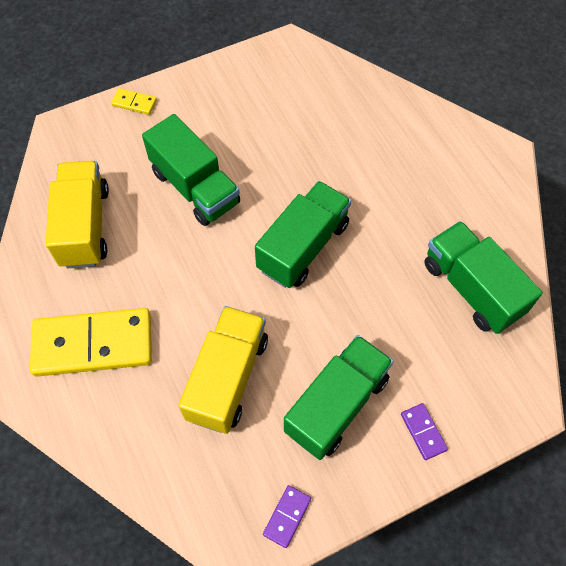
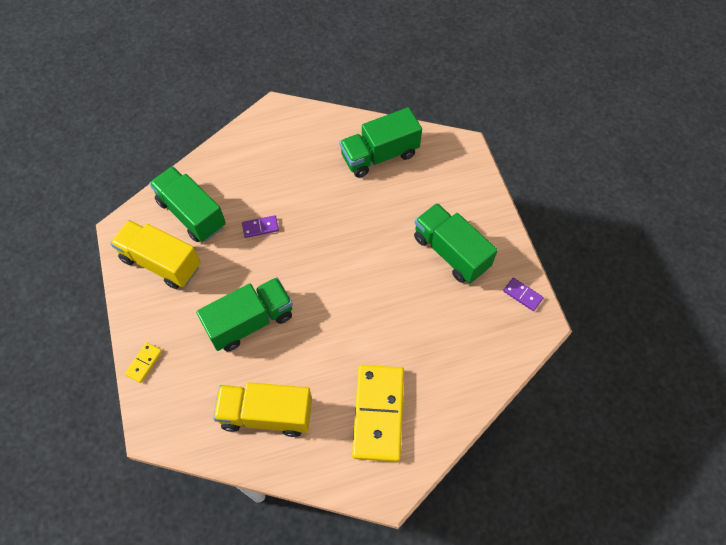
camera: 80 degrees left, 0 degrees up
yellow truck [179,306,268,434] -> yellow truck moved to [110,220,201,289]
green truck [255,181,351,288] -> green truck moved to [149,166,226,242]
purple domino [401,403,448,460] -> purple domino moved to [242,215,279,238]

